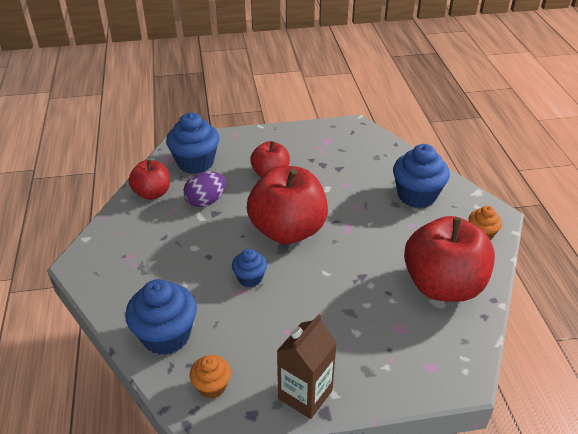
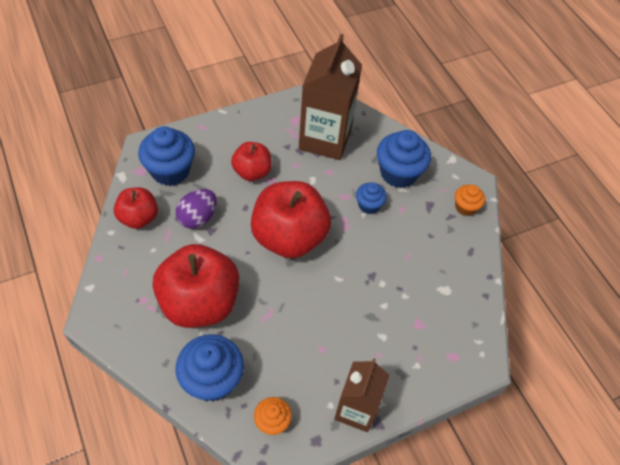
camera: 20 degrees left, 15 degrees up
blue cupcake [232,249,267,287] -> blue cupcake moved to [356,182,387,214]
red apple [404,216,495,302] -> red apple moved to [153,244,239,328]
none -> brown carton [299,34,362,160]

